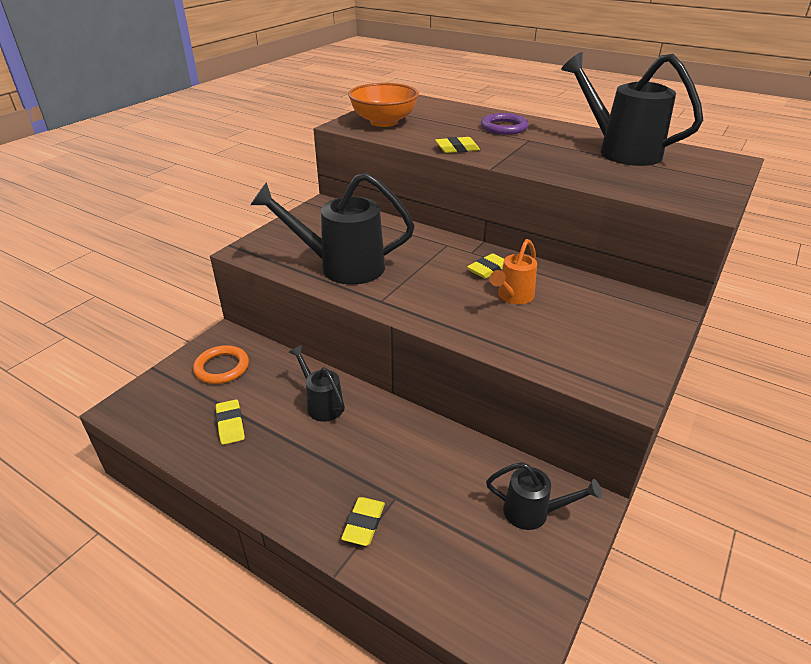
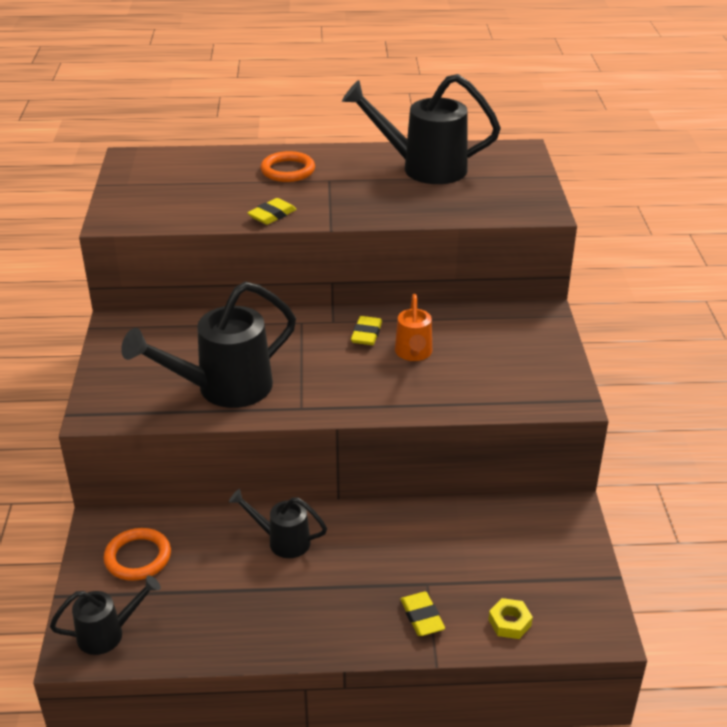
camera: 35 degrees left, 0 degrees up
yellow eraser [216,399,245,445] -> none
orange bowl [348,83,419,127] -> none
purple ring [481,113,528,135] -> orange ring [260,151,315,182]
black watering can [486,462,602,530] -> black watering can moved to [50,575,161,655]
none -> yellow nut [488,598,533,639]

